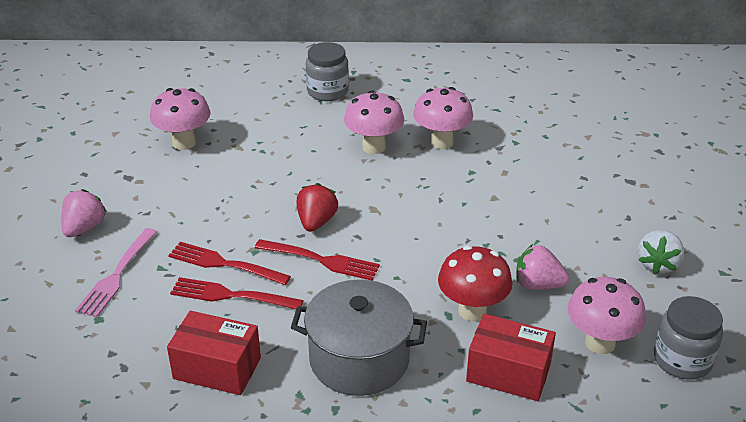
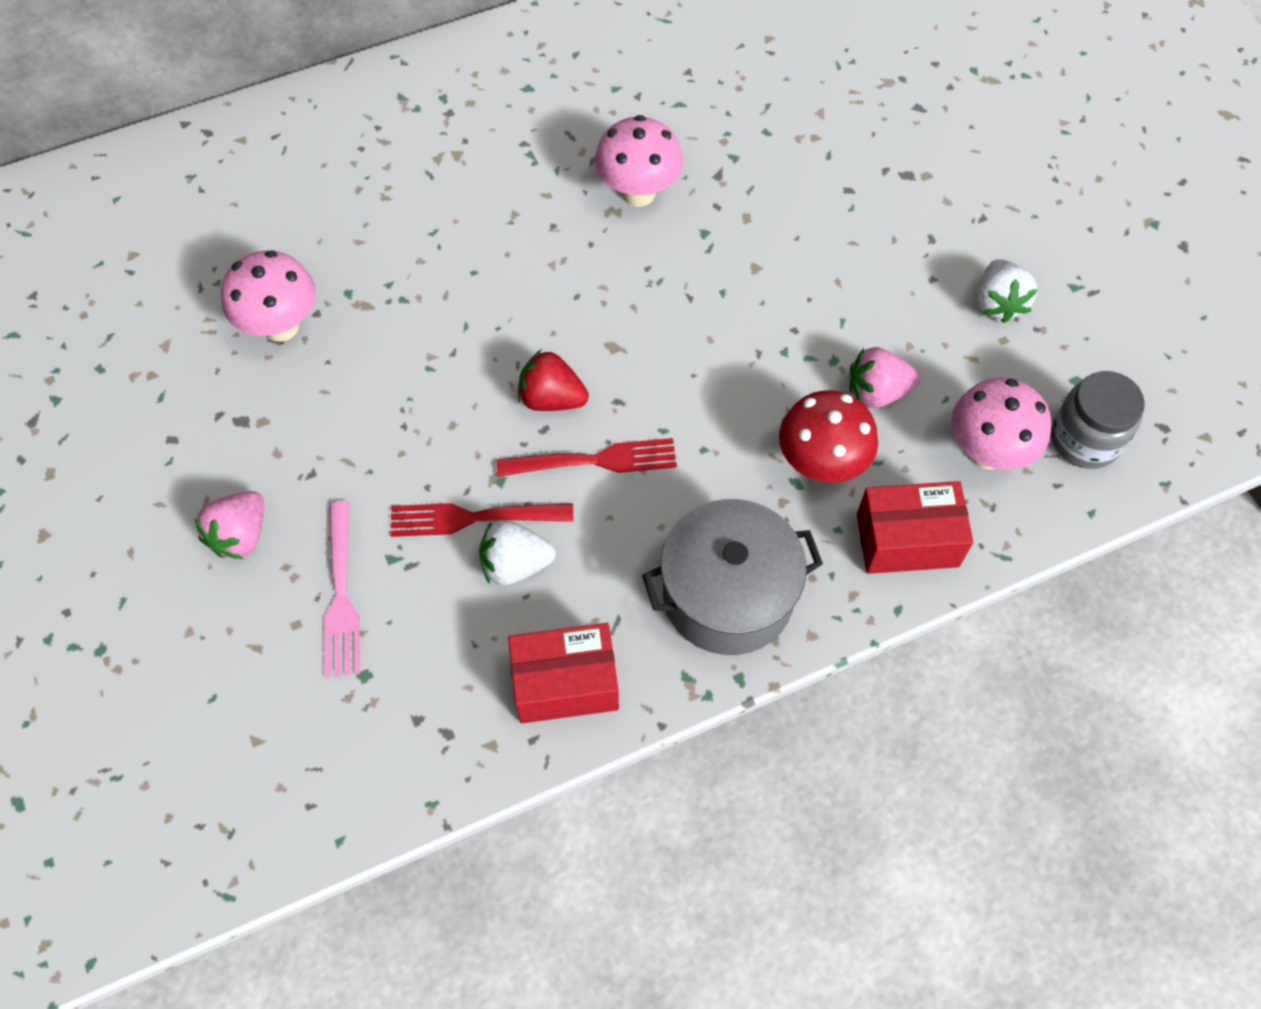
camera: 25 degrees left, 25 degrees up
pink strawberry [61,189,107,237] -> pink strawberry turned 150 degrees counterclockwise [194,491,264,559]
red fork [170,277,304,309] -> white strawberry [479,521,556,585]
red strawberry [297,183,338,232] -> red strawberry turned 60 degrees counterclockwise [518,349,589,411]
grey jar [306,42,349,101] -> none
pink mushroom [344,90,404,154] -> none

